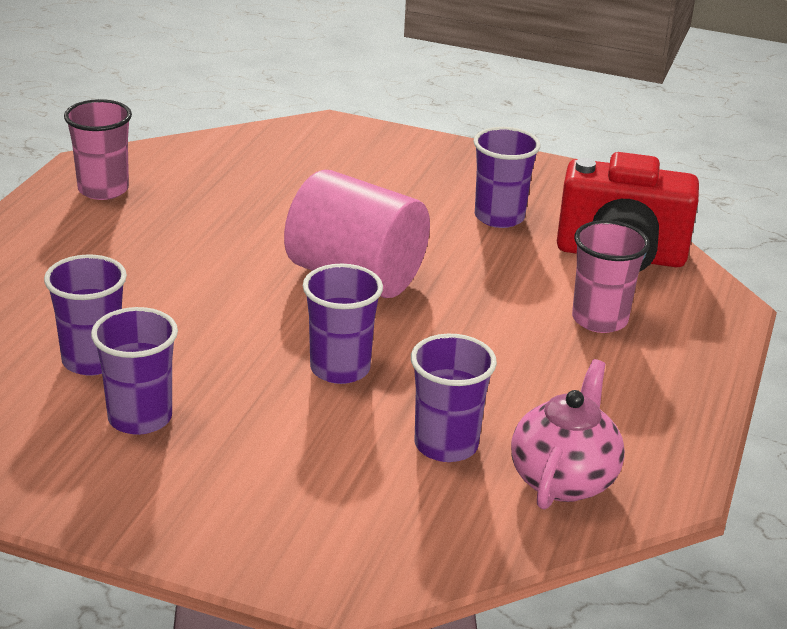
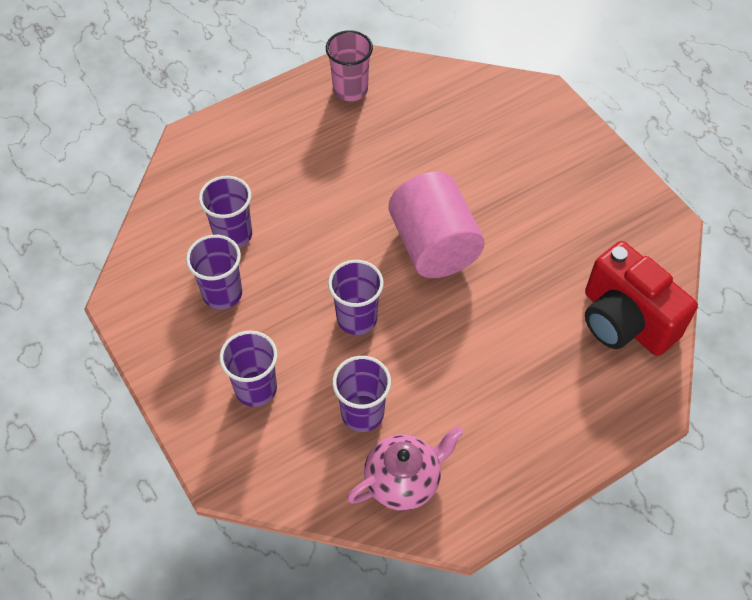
camera: 40 degrees right, 25 degrees up
purple cup [473,127,541,228] -> purple cup moved to [219,330,277,407]
pink cup [572,220,650,333] -> none

